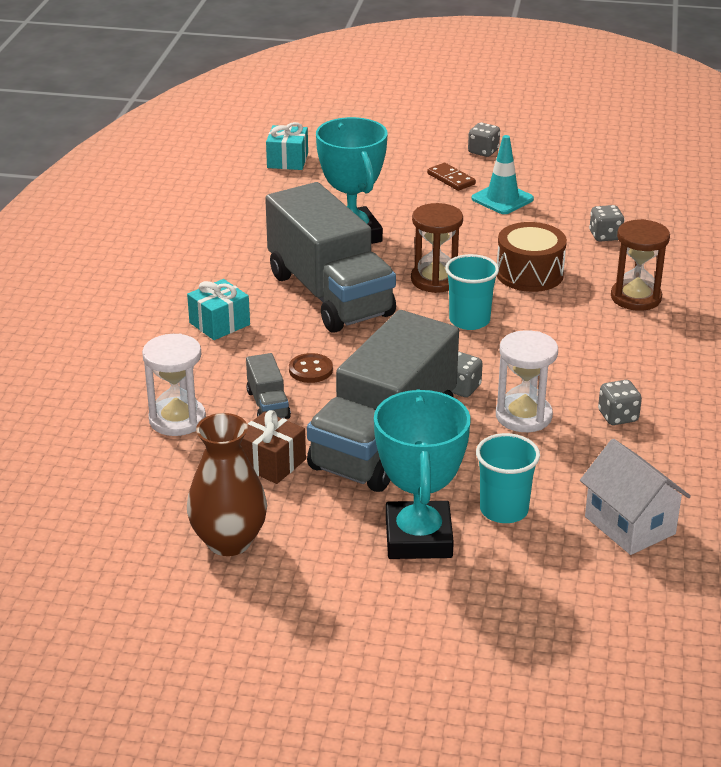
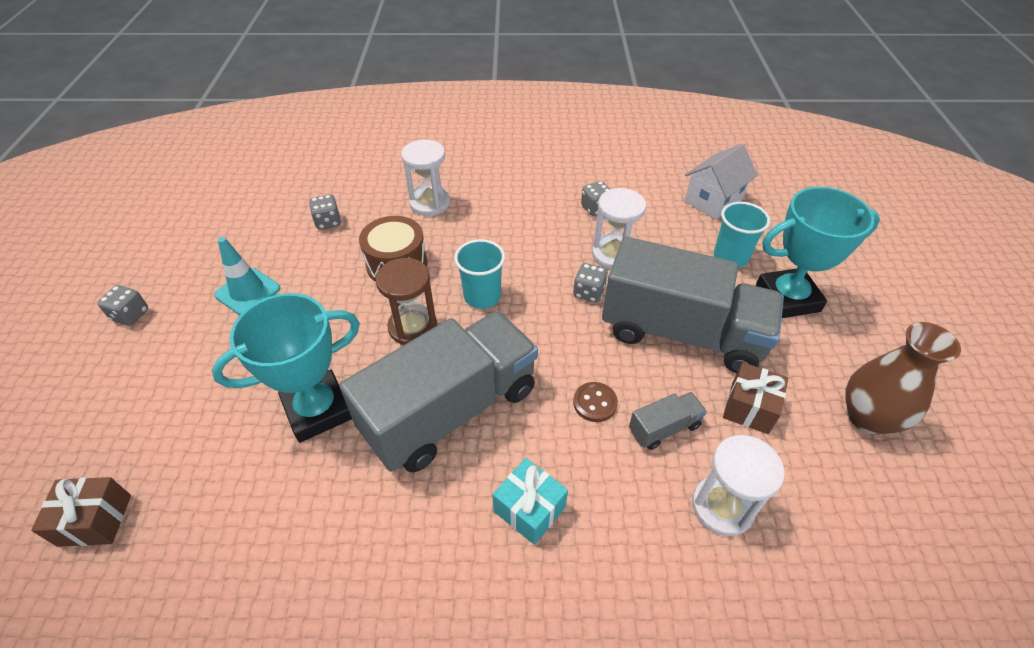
camera: 100 degrees left, 15 degrees up
turquoise gift [266,122,308,170] -> brown gift [31,477,131,547]
brown domino [427,163,476,191] -> none
brown hourglass [611,219,670,311] -> white hourglass [401,140,450,216]

